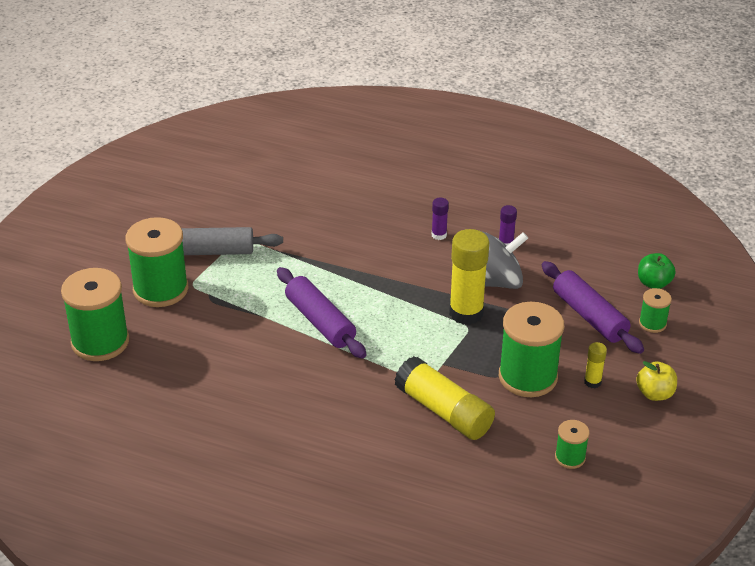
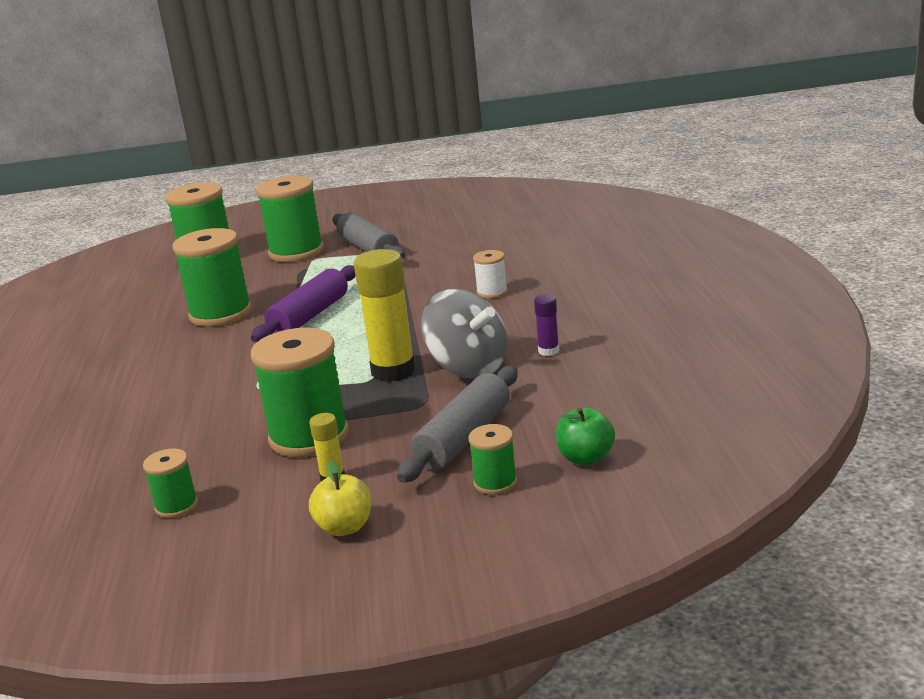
camera: 65 degrees right, 15 degrees down
yellow glue stick [394,356,495,440] -> none
purple glue stick [432,197,449,240] -> none
purple rolling pin [542,261,644,354] -> grey rolling pin [397,366,518,483]
none -> green spool [172,228,252,327]
none -> white spool [473,250,508,299]

